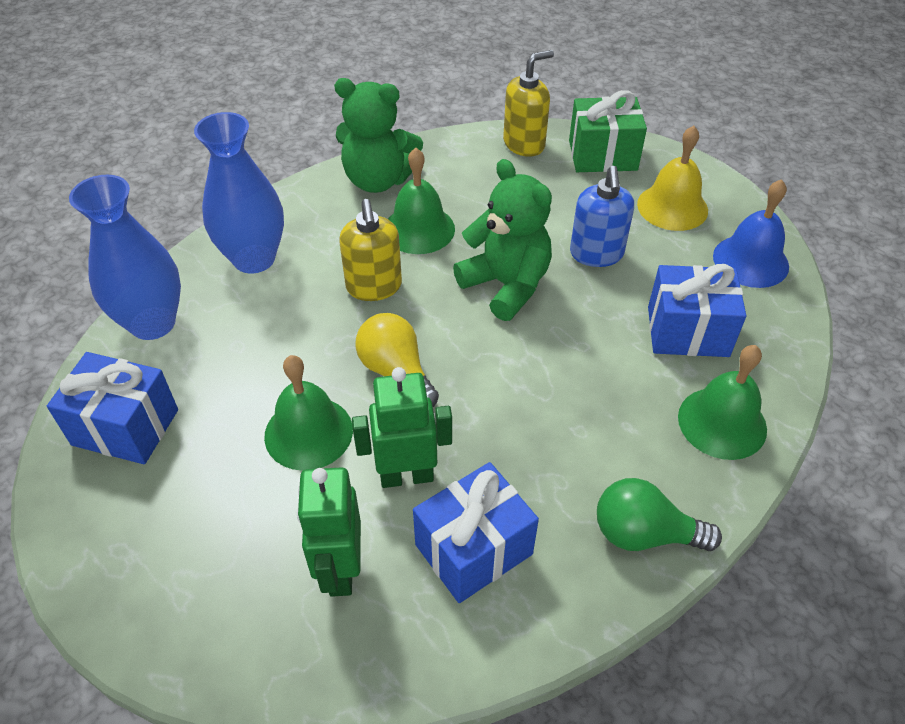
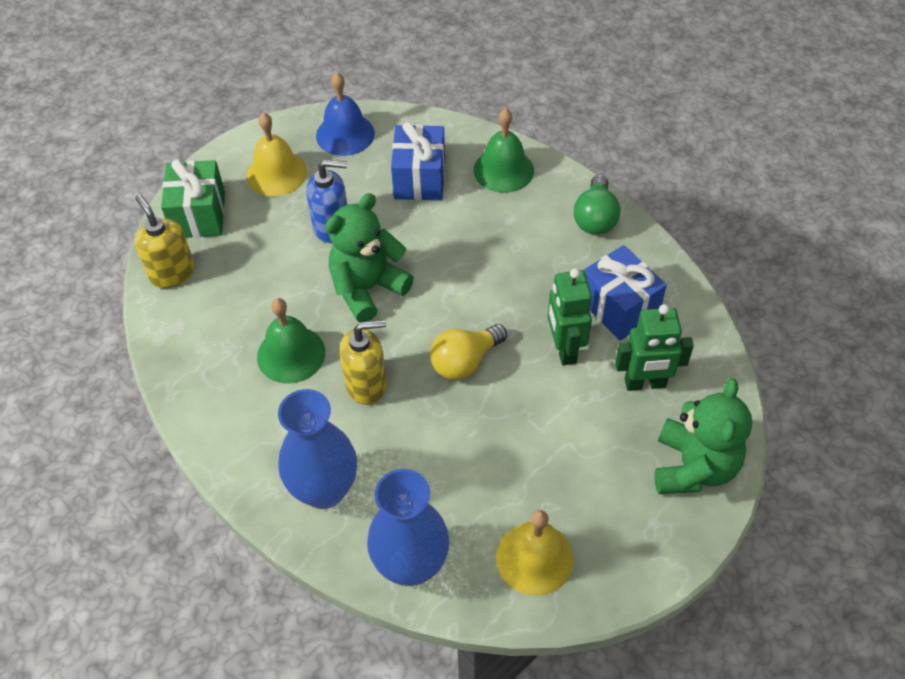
camera: 90 degrees left, 5 degrees up
blue gift [47,352,178,464] -> yellow bell [496,510,574,596]
green bell [264,355,353,471] -> none
green teddy bear [334,78,423,193] -> green teddy bear moved to [654,378,752,494]

